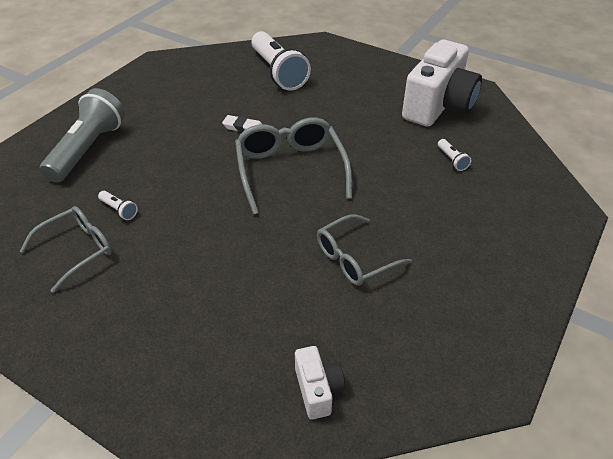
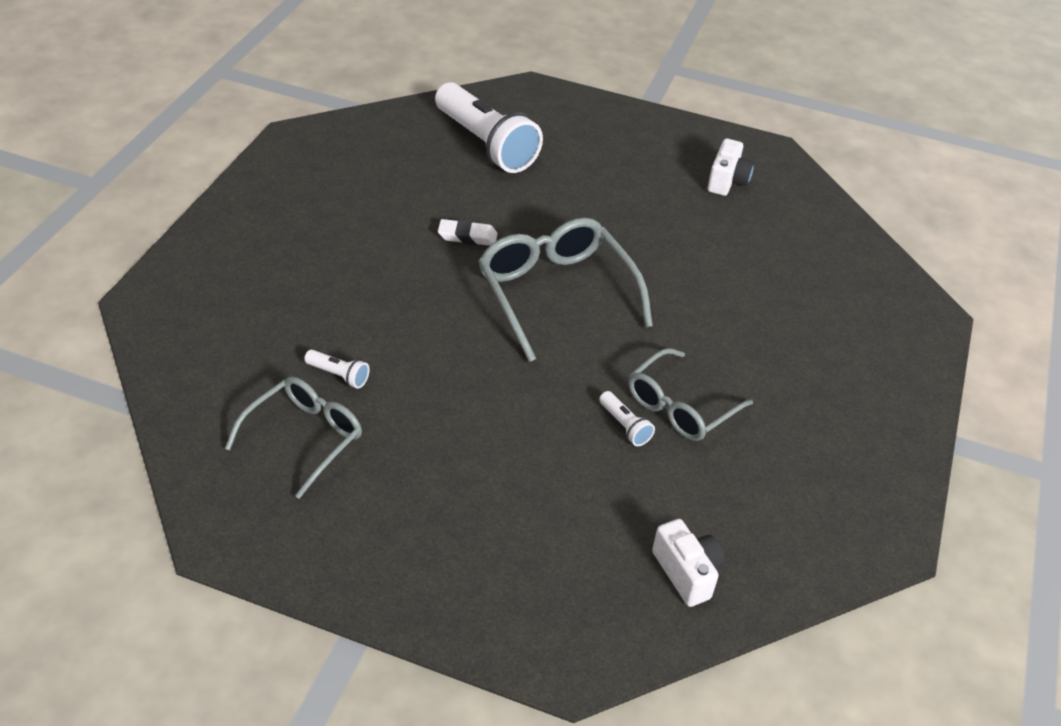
camera: 15 degrees left, 0 degrees up
grey flashlight [40,88,125,183] -> none
white camera [402,40,482,127] -> white camera [708,138,754,196], size x0.46
white flashlight [438,139,471,171] -> white flashlight moved to [599,391,655,446]

